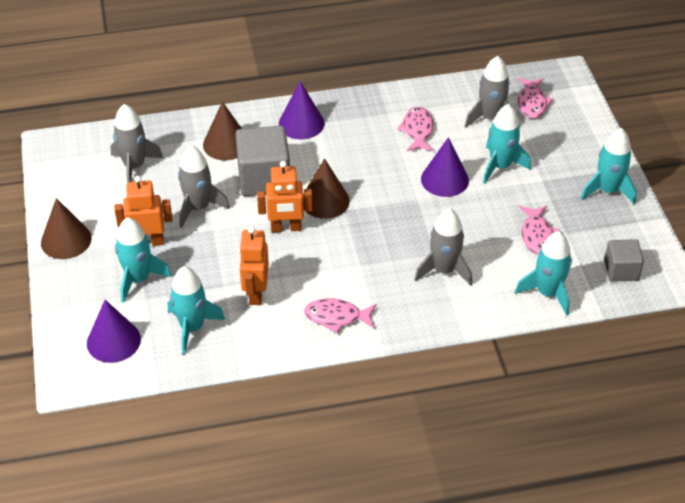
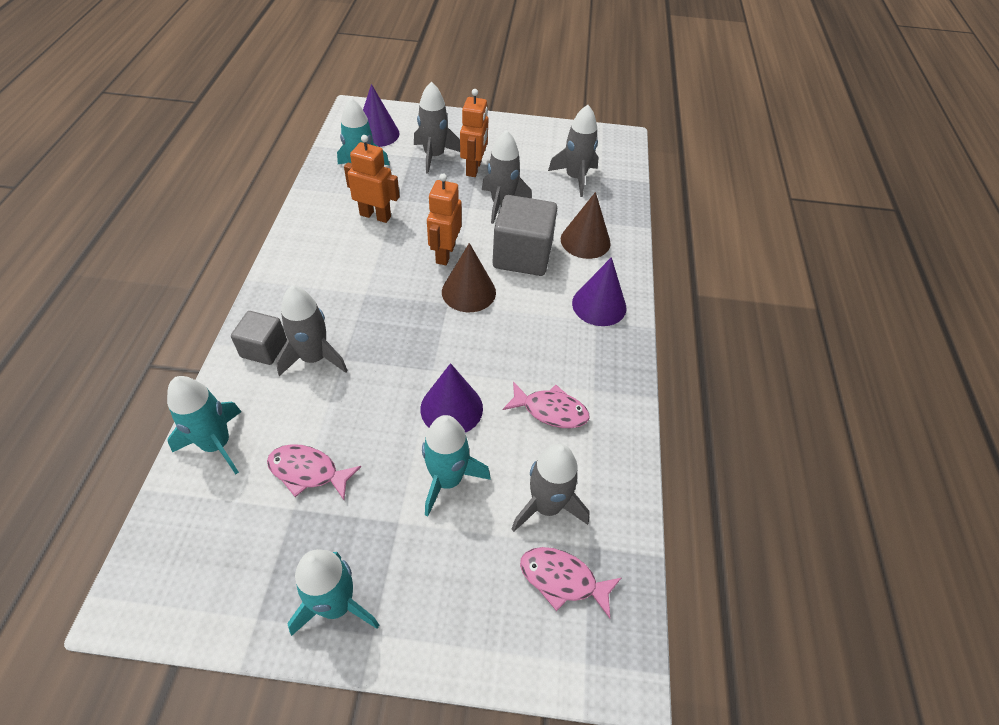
camera: 105 degrees right, 5 degrees up
brown cone [41,198,92,259] -> none
turquoise rocket [115,217,172,303] -> grey rocket [414,82,460,174]
pink fish [304,299,376,333] -> none
grey cube [604,239,644,282] -> grey cube moved to [231,311,287,365]

